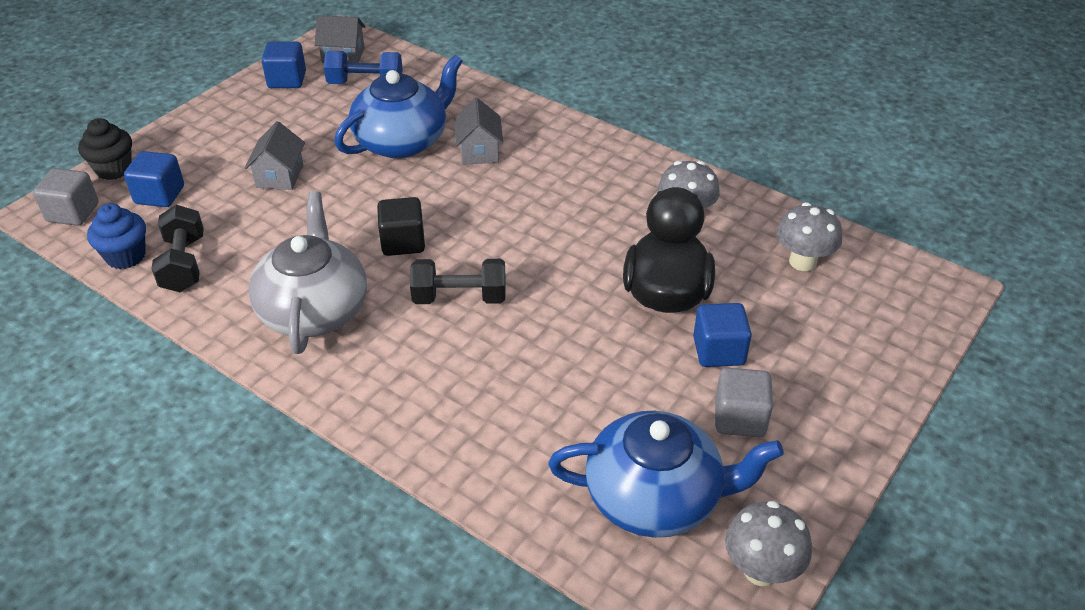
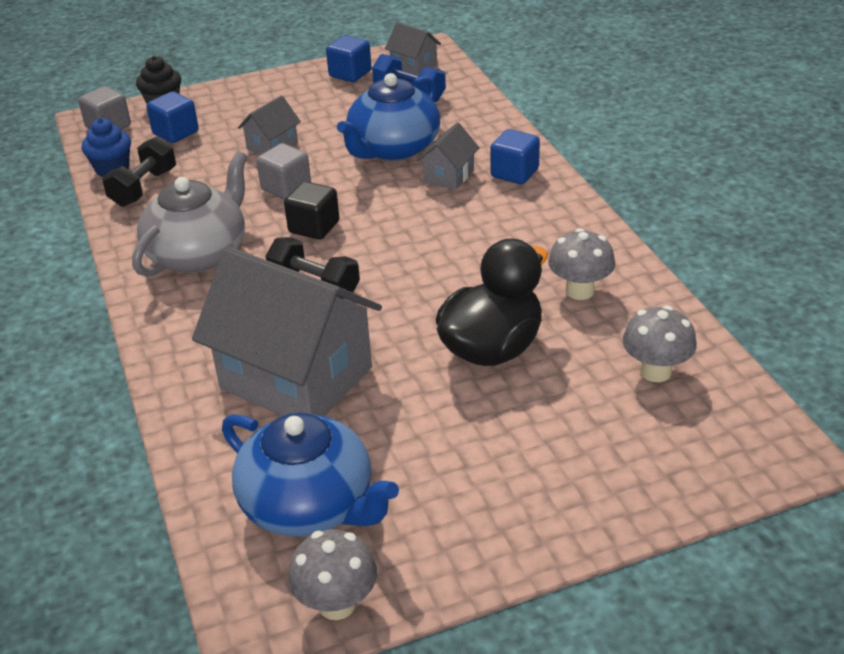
camera: 35 degrees right, 5 degrees down
blue teapot [335,55,463,159] -> blue teapot turned 135 degrees clockwise [337,73,440,161]
blue cube [693,303,752,367] -> blue cube moved to [490,129,540,184]
grey cube [715,368,773,437] -> grey cube moved to [256,143,311,200]
none -> grey house [192,247,382,416]

